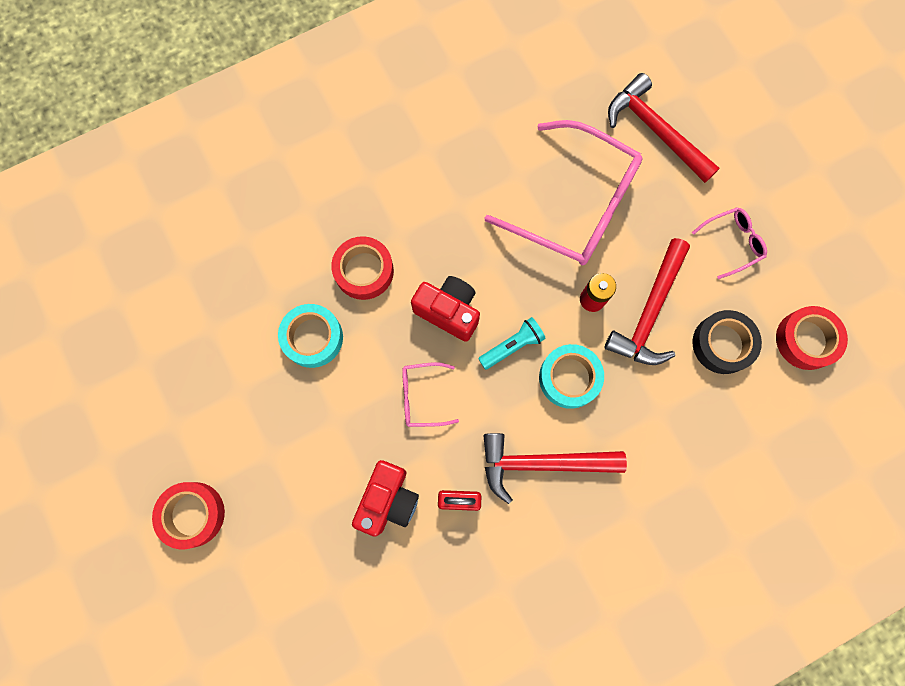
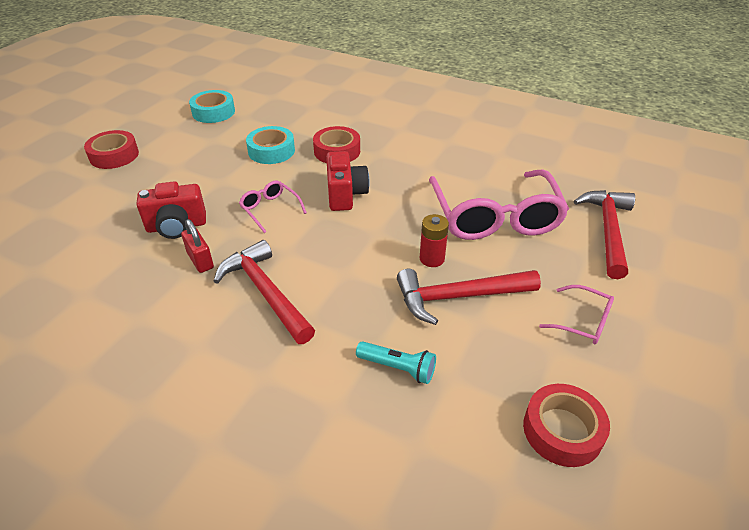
camera: 55 degrees right, 35 degrees down
turquoise flashlight [478,317,546,370] -> turquoise flashlight moved to [356,341,436,384]
turquoise tape [539,344,604,409] -> turquoise tape moved to [189,90,235,123]
black tape [692,310,762,374] -> none

